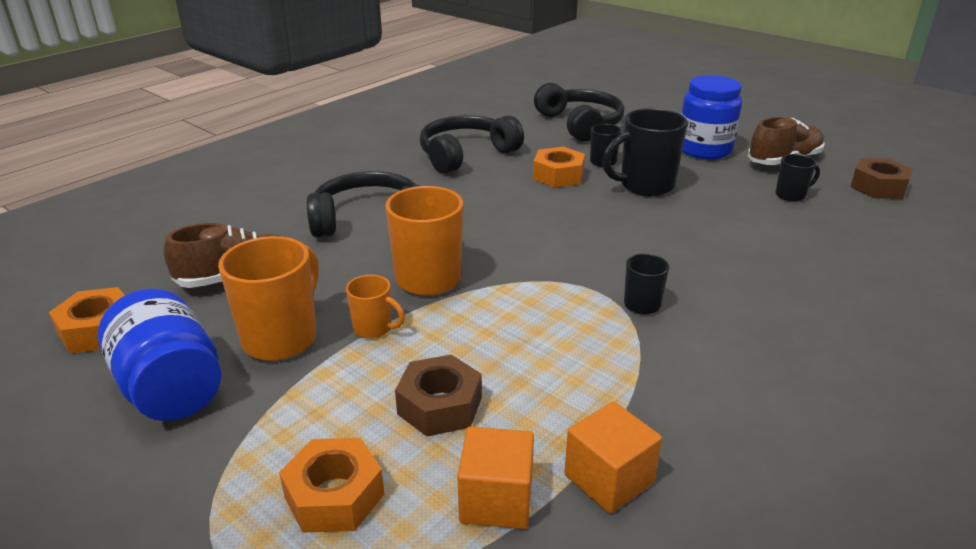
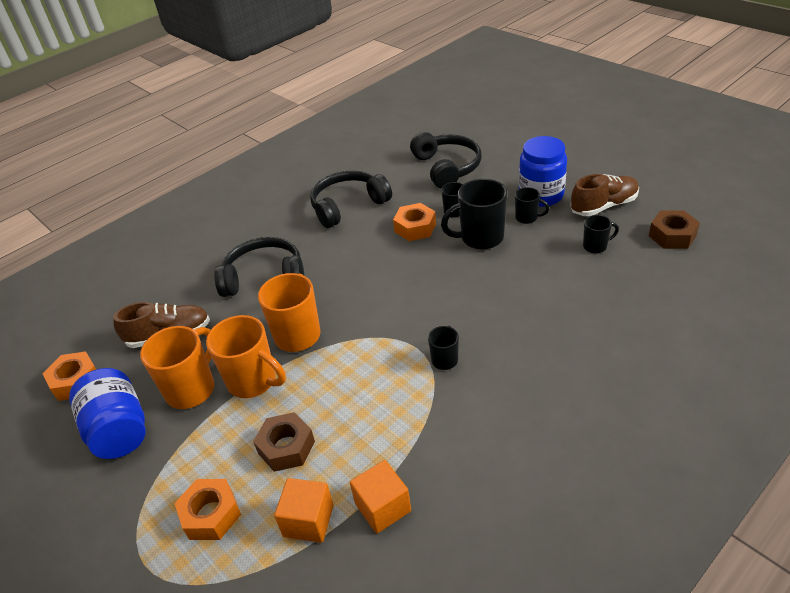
camera: 10 degrees right, 10 degrees up
orange mug [346,275,405,339] -> orange mug [206,315,286,398], size x1.88
none -> black mug [515,187,549,224]

